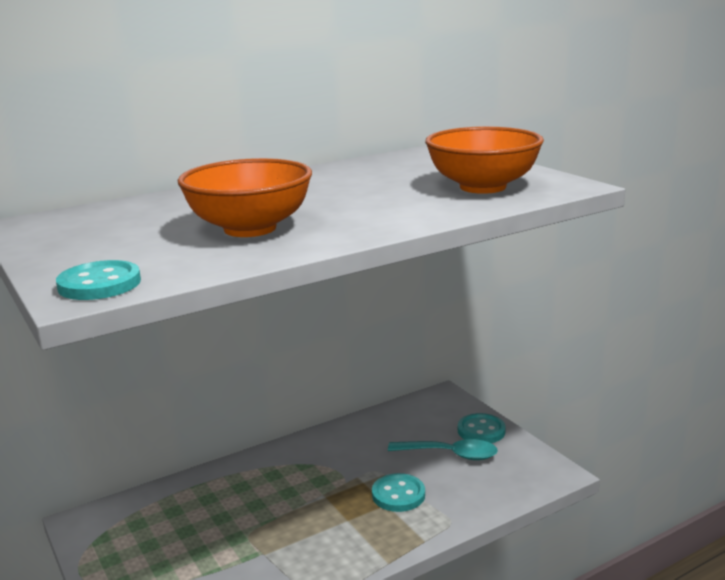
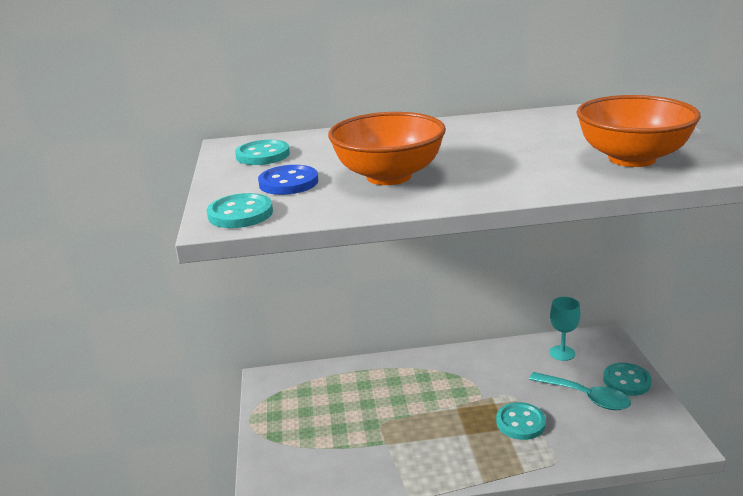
camera: 25 degrees right, 5 degrees up
none -> turquoise button [235,140,290,165]
none -> blue button [258,165,318,195]
none -> turquoise goblet [549,297,581,361]

